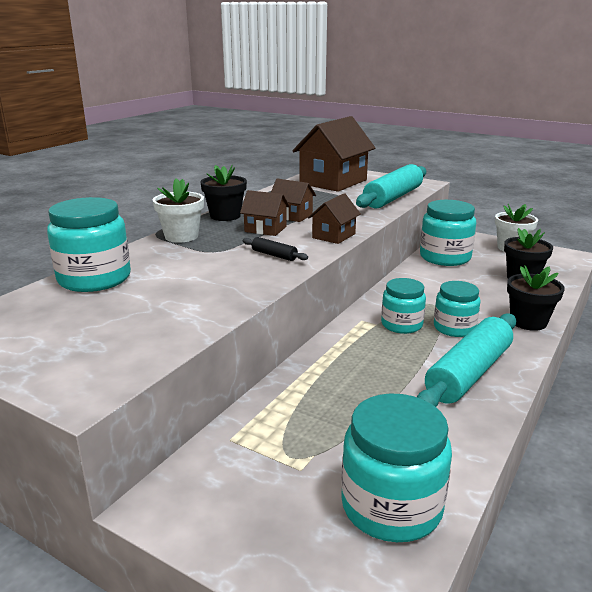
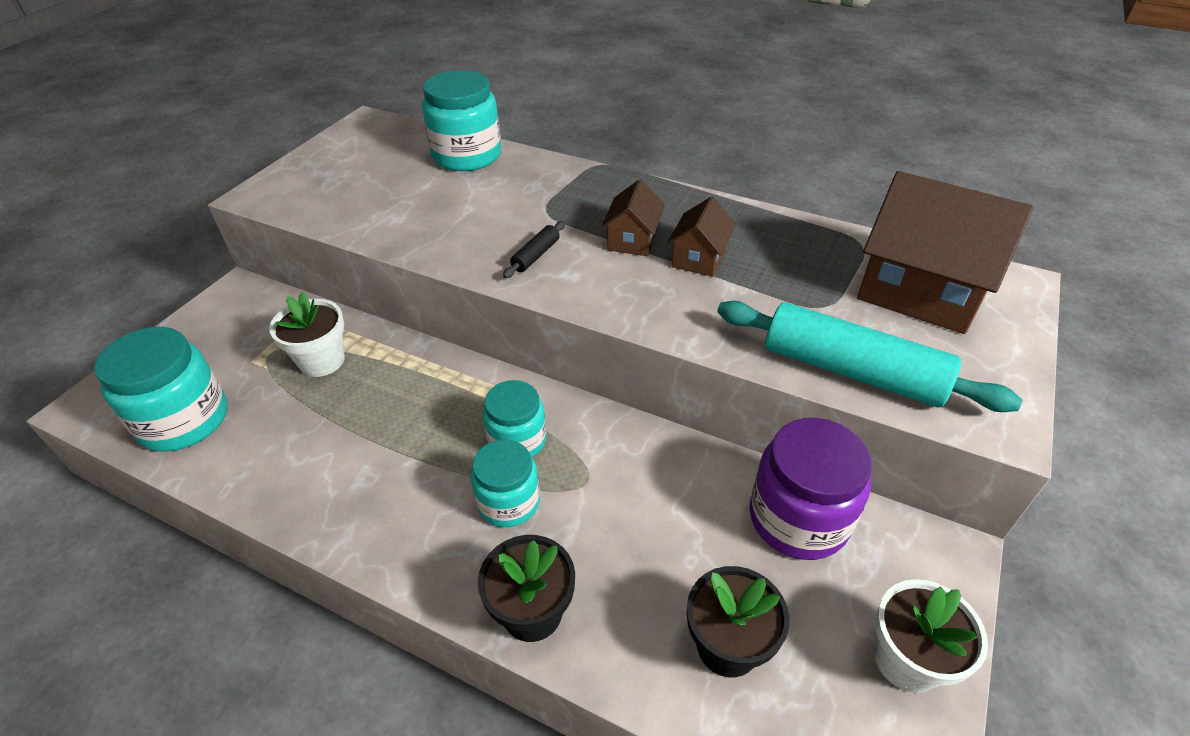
camera: 85 degrees right, 20 degrees up
white flower pot [152,178,204,243] -> white flower pot moved to [269,292,345,377]
black flower pot [200,164,247,221] -> none
brown house [308,193,361,244] -> none
turquoise rolling pin [417,313,516,407] -> none
turquoise jar [420,200,476,266] -> purple jar [749,418,872,560]

